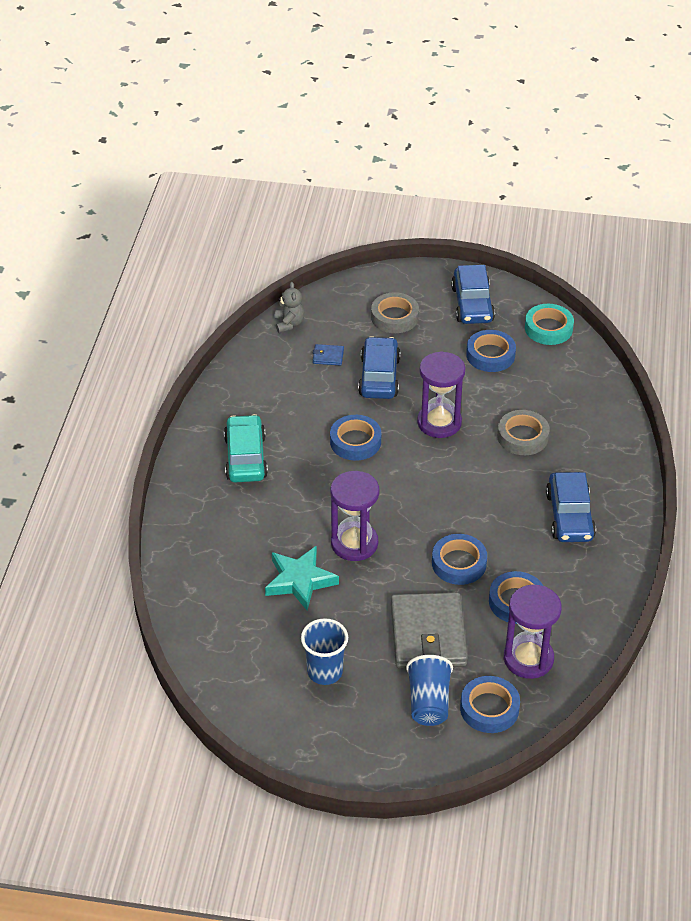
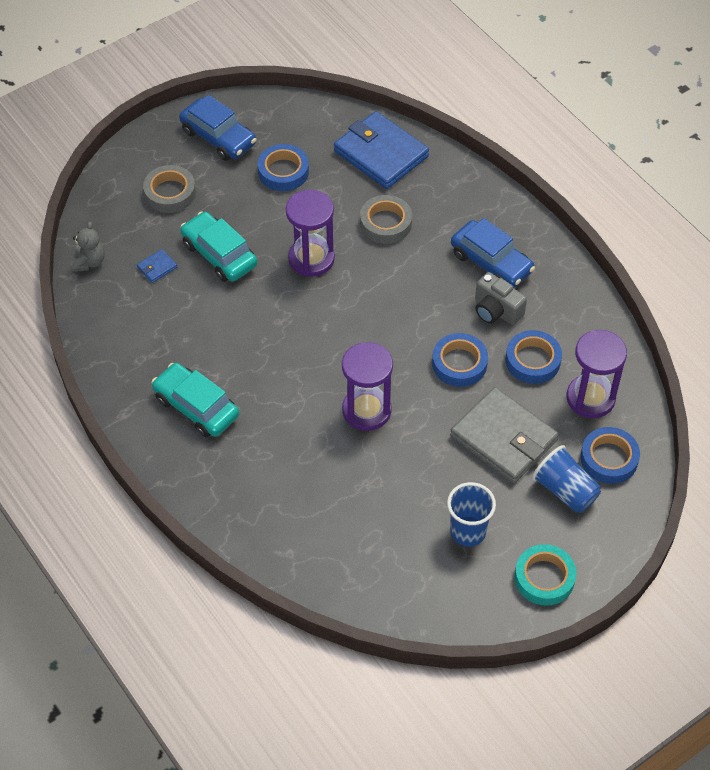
camera: 45 degrees left, 10 degrees up
turquoise star [265,546,339,610] -> none
grey teddy bear [275,282,304,333] -> grey teddy bear turned 60 degrees clockwise [71,222,105,272]
blue tape [330,415,381,460] -> none
blue car [358,336,400,399] -> turquoise car [180,211,257,282]
turquoise tape [525,304,574,345] -> turquoise tape moved to [515,544,576,606]
none -> blue wallet [334,111,429,189]
none -> grey camera [475,272,527,325]

